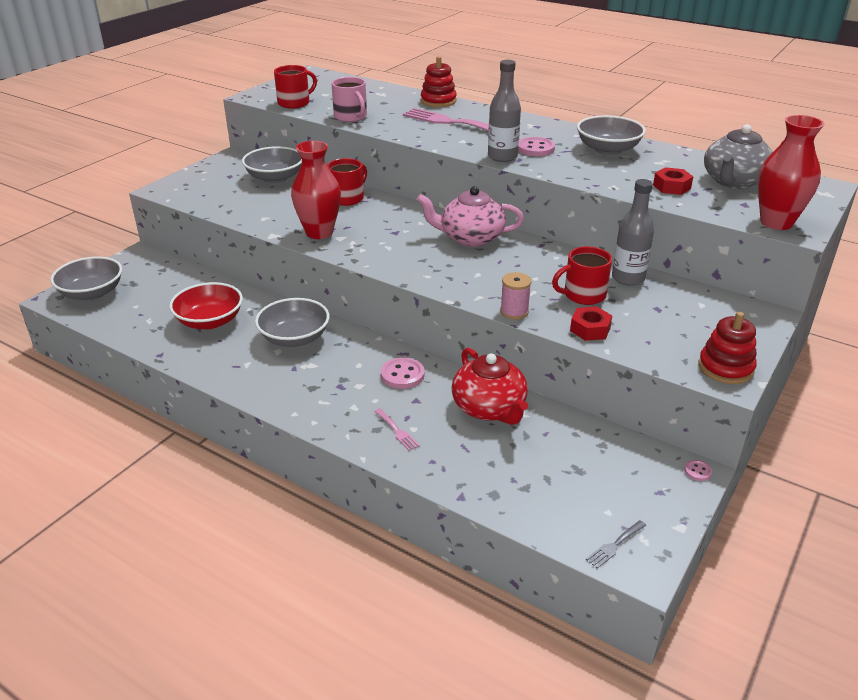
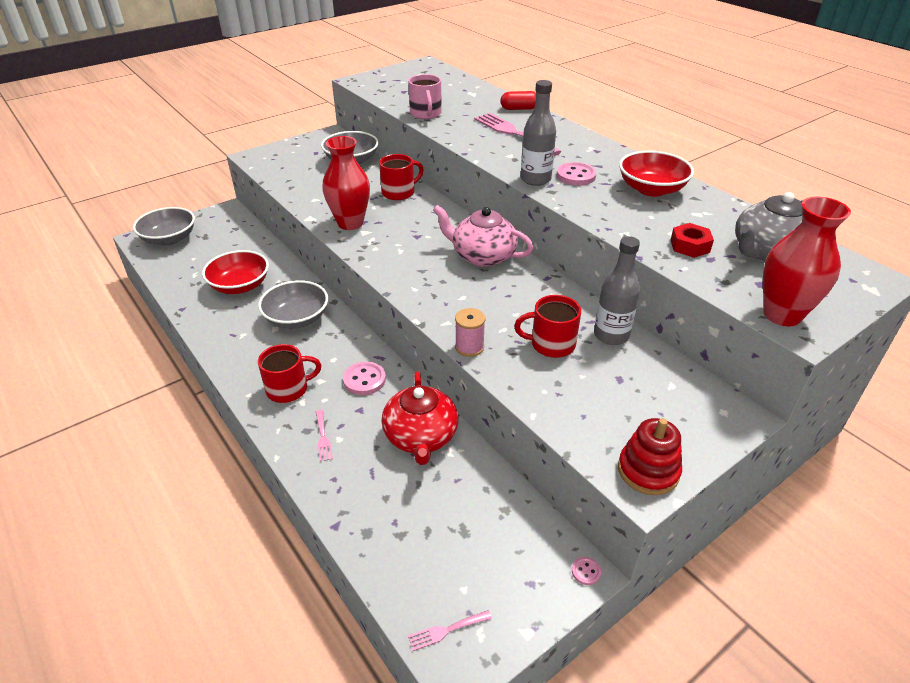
camera: 20 degrees right, 5 degrees up
red mug [274,65,317,109] -> red mug moved to [258,344,321,403]
red stacking toy [421,56,457,107] -> red capsule [501,91,536,110]
red nut [570,307,612,341] -> none
grey bowl [577,115,646,155] -> red bowl [619,151,694,197]
grey fork [586,520,646,568] -> pink fork [408,610,492,651]

